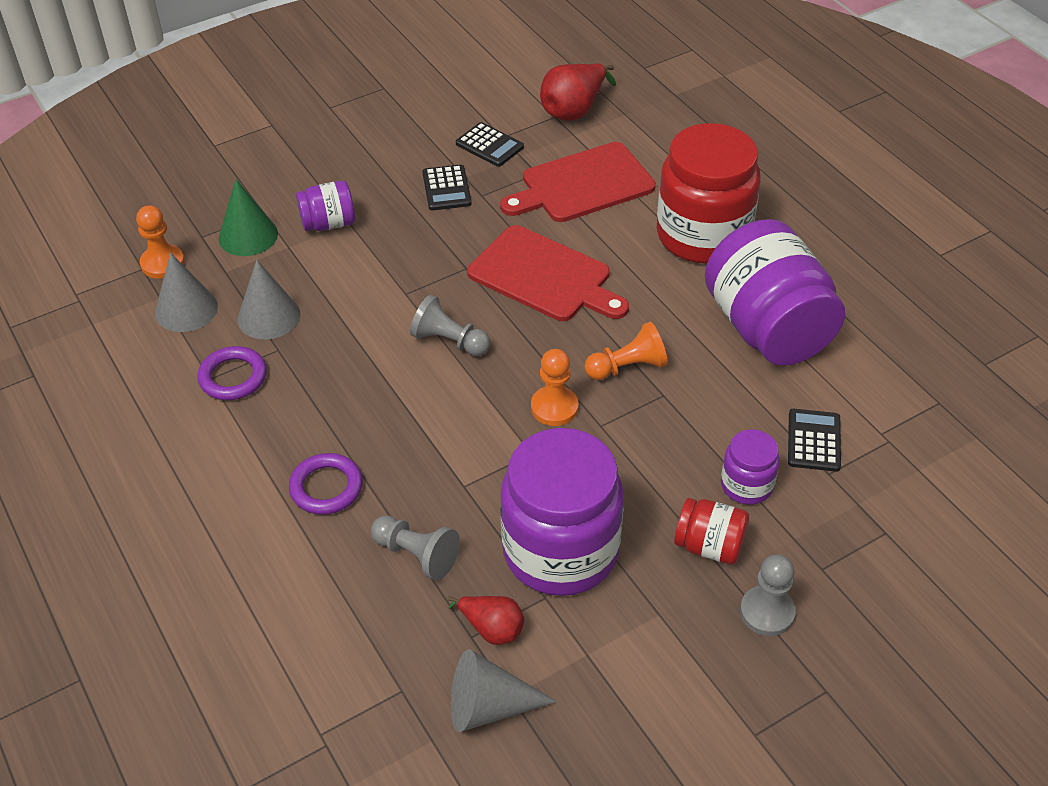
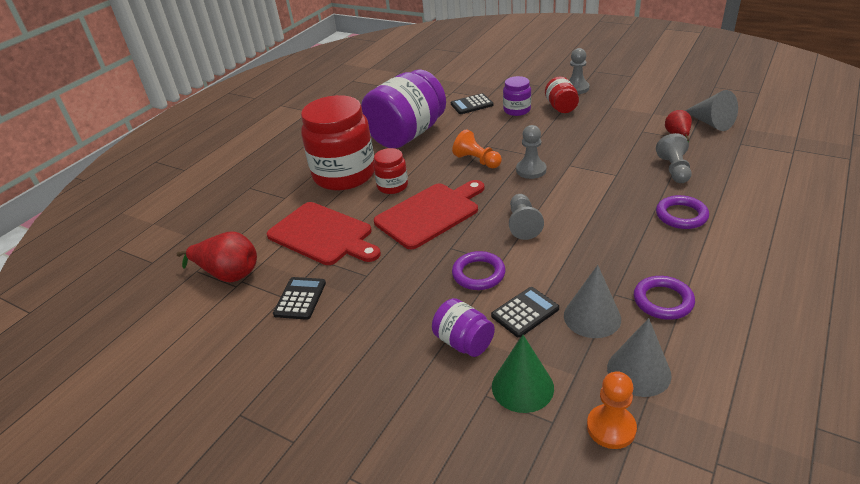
camera: 115 degrees left, 10 degrees down
black calculator [422,165,472,210] -> black calculator moved to [491,287,559,338]
red cutting board [467,225,629,321] -> red cutting board turned 45 degrees clockwise [374,180,484,249]
purple jar [500,428,624,596] -> none
orange pawn [531,349,579,426] -> grey pawn [516,125,546,179]
none -> red jar [373,148,408,194]
none -> purple ring [452,251,506,290]

